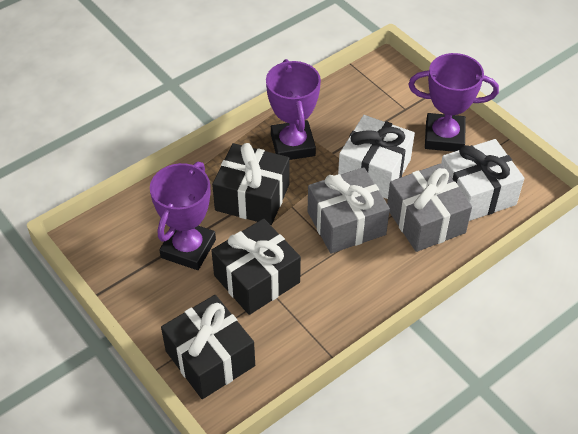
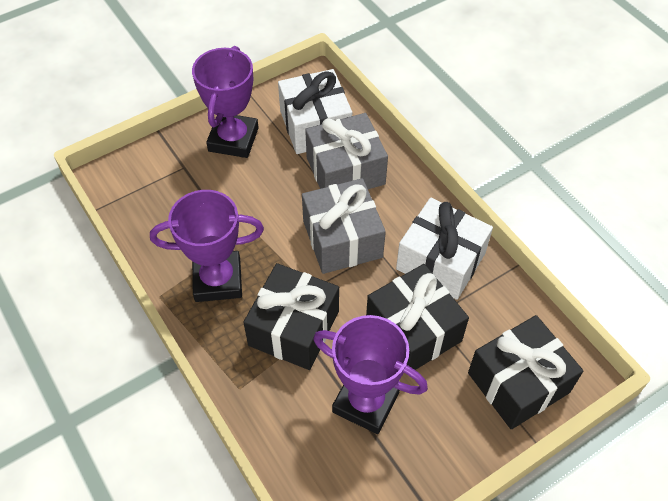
camera: 85 degrees left, 5 degrees up
white gift [338,115,415,199] -> white gift moved to [396,198,493,300]

